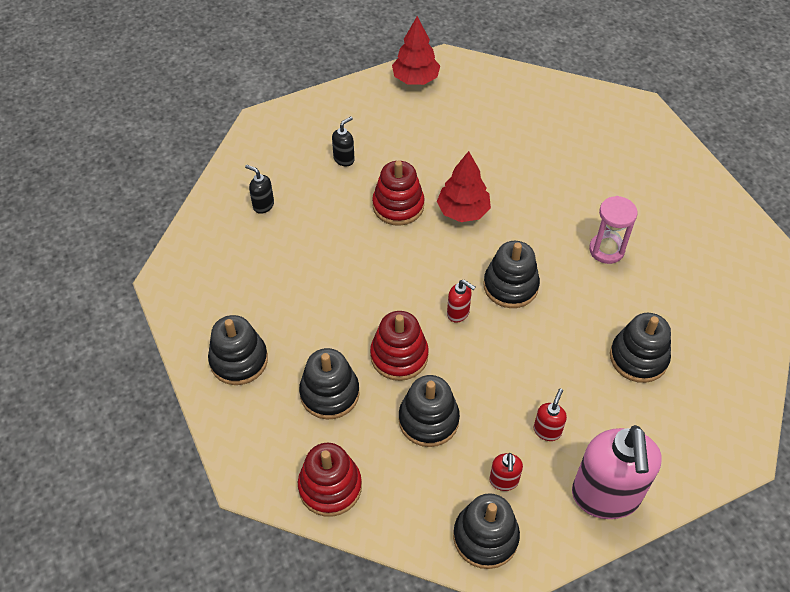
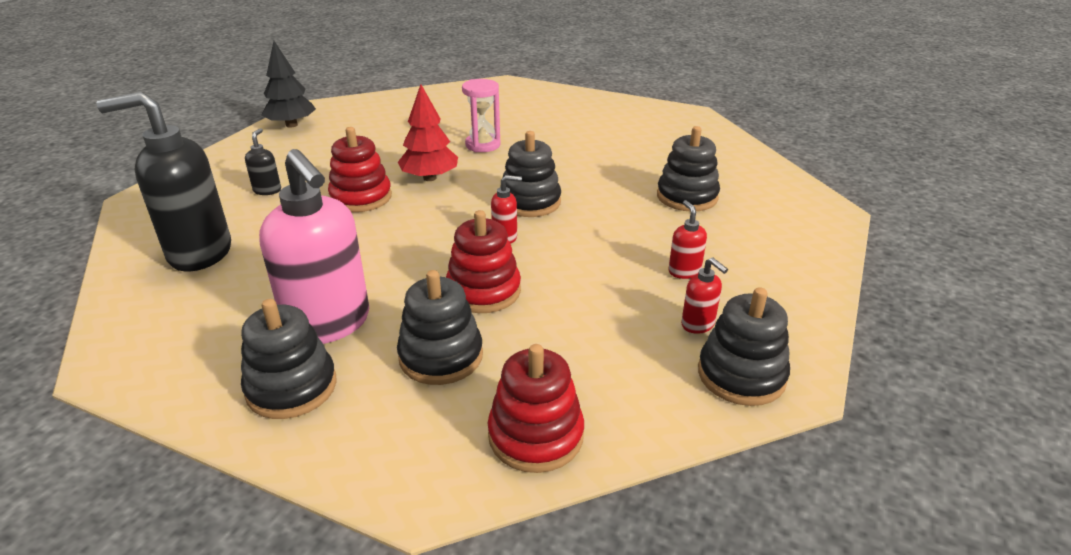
camera: 40 degrees left, 20 degrees down
black soap dispenser [245,165,274,214] -> black soap dispenser [96,92,231,271], size x2.34
red tree [392,16,440,85] -> black tree [261,41,316,128]
black stacking toy [399,375,460,447] -> none
pink soap dispenser [572,425,661,519] -> pink soap dispenser moved to [259,149,369,344]
pink hourglass [589,196,638,264] -> pink hourglass moved to [462,79,501,152]

